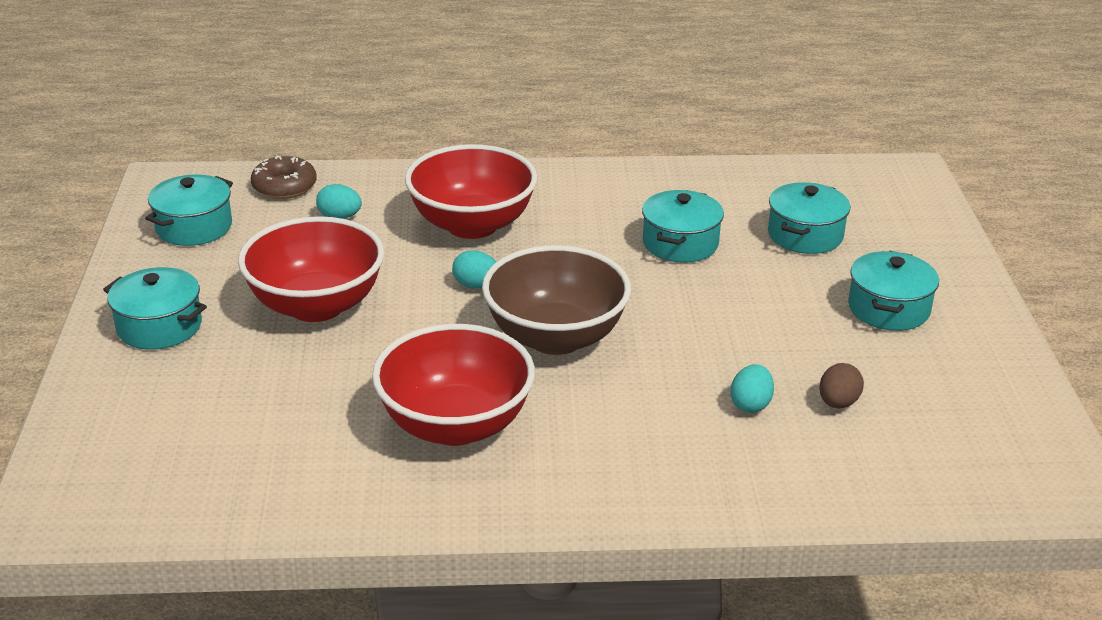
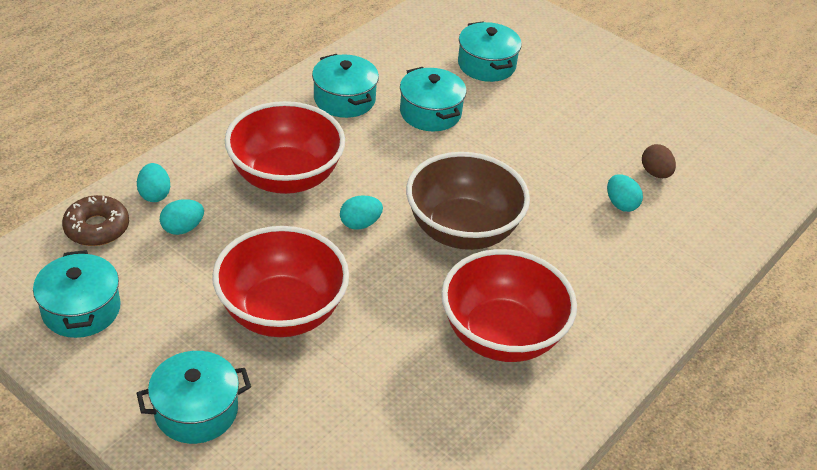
camera: 50 degrees left, 10 degrees up
turquoise pot [848,251,939,331] -> turquoise pot moved to [312,54,379,118]
none -> turquoise egg [137,163,170,202]

